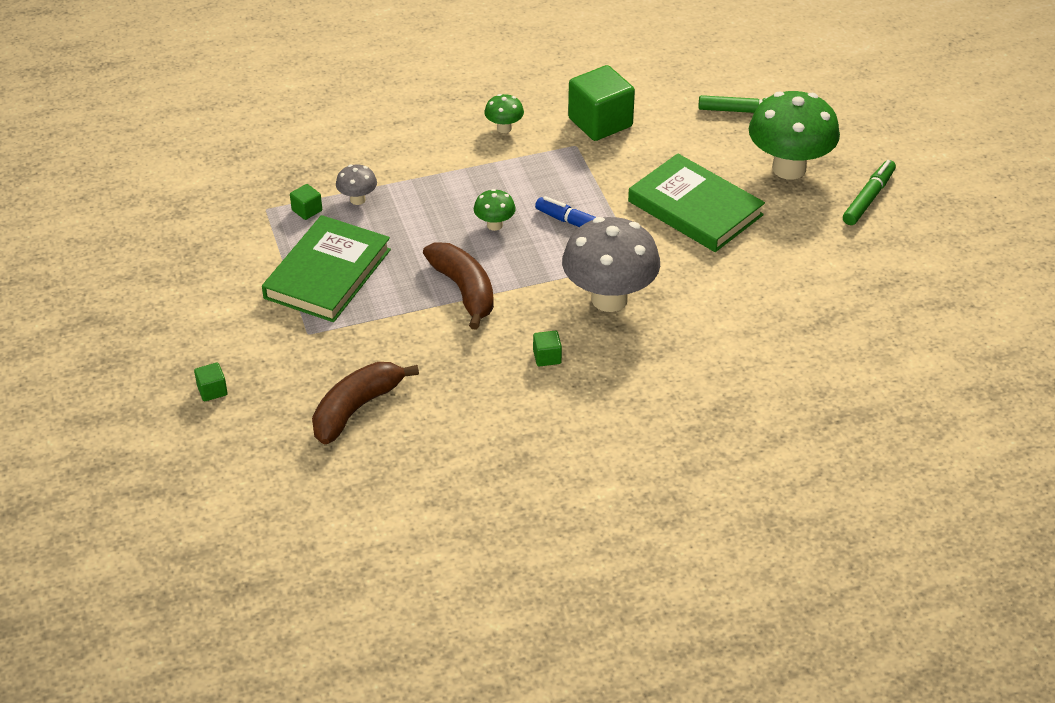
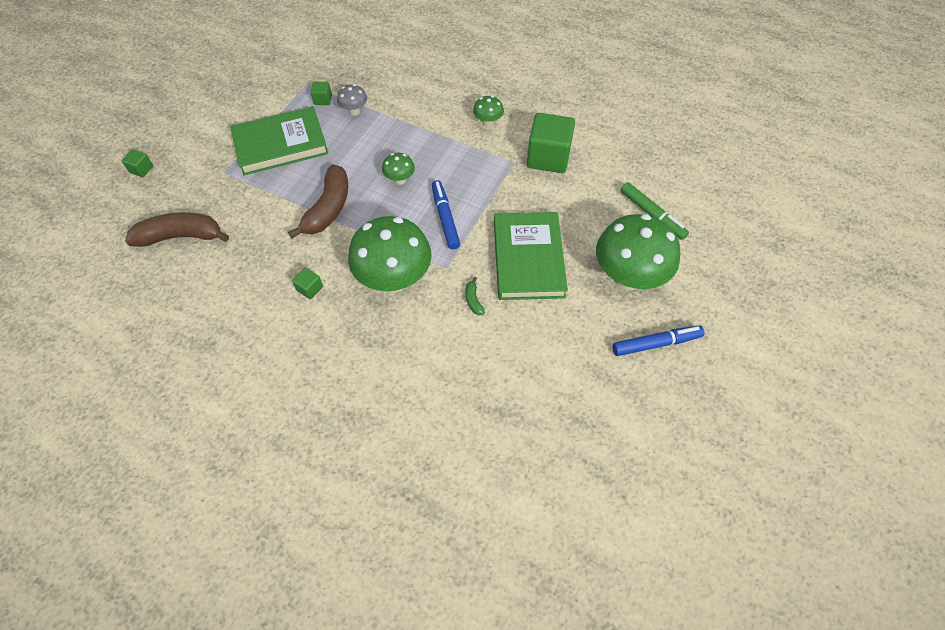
camera: 45 degrees right, 15 degrees up
grey mushroom [562,217,660,312] -> green mushroom [348,216,432,292]
green marker [843,160,896,225] -> blue marker [613,326,705,356]
none -> green banana [466,277,485,315]

